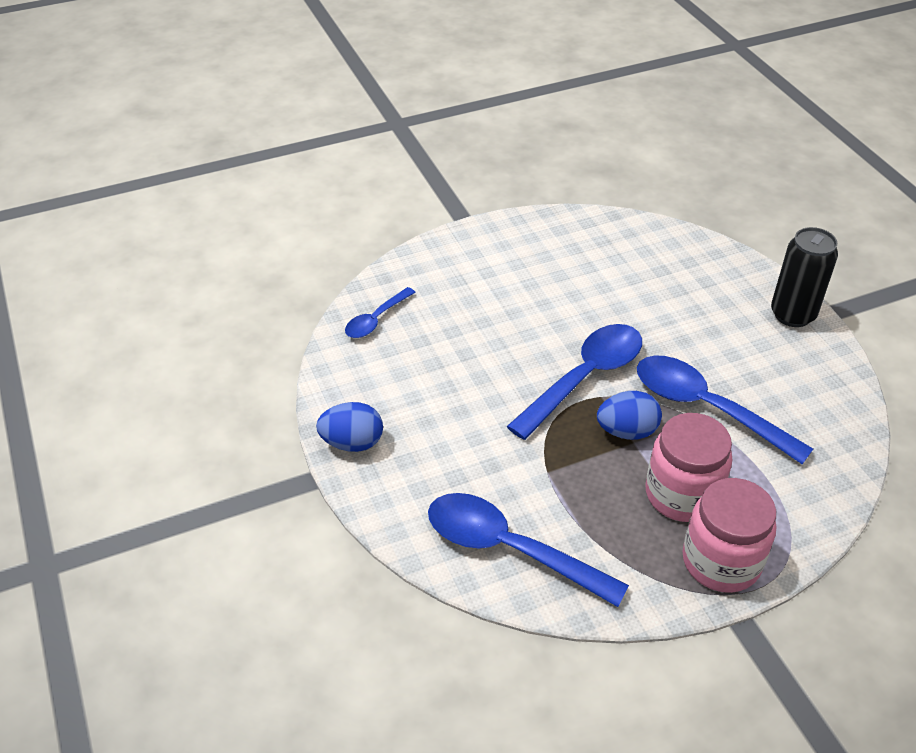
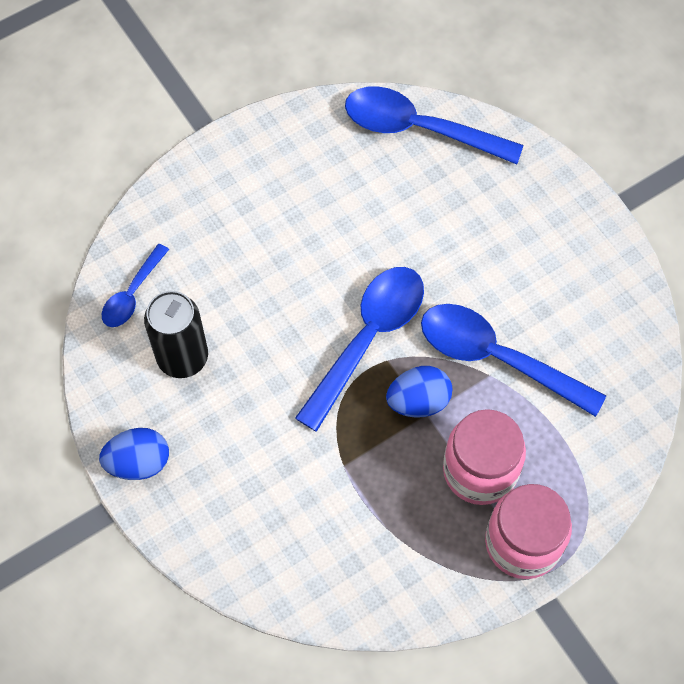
camera: 10 degrees left, 20 degrees up
blue spoon [428,493,629,607] -> blue spoon moved to [345,86,523,164]
black can [771,227,838,327] -> black can moved to [144,291,208,378]

